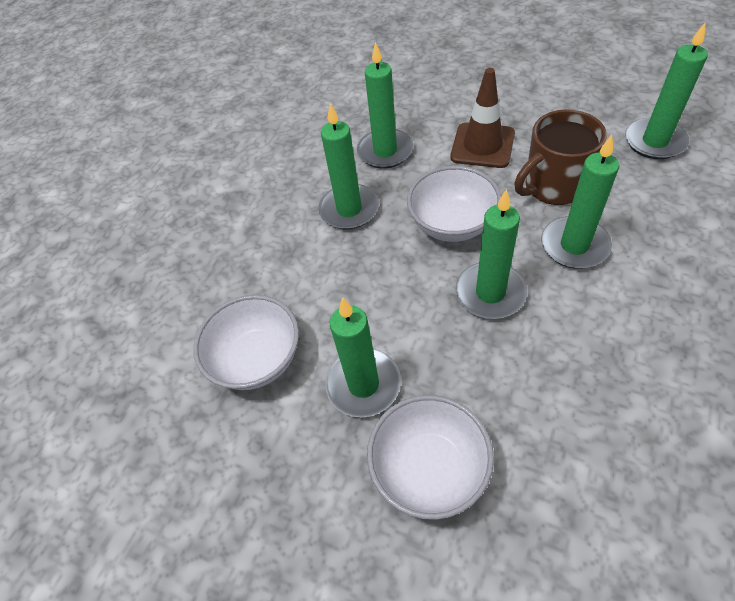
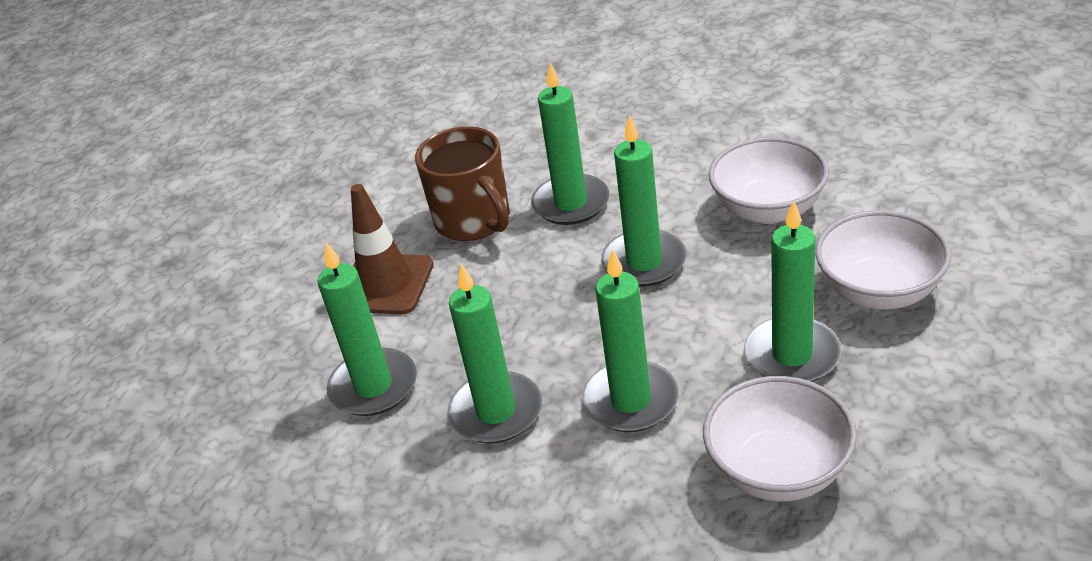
camera: 95 degrees left, 15 degrees down
white bowl [407,166,501,242] -> white bowl moved to [709,137,829,224]
green candle [625,23,708,159] -> green candle moved to [582,249,679,432]

